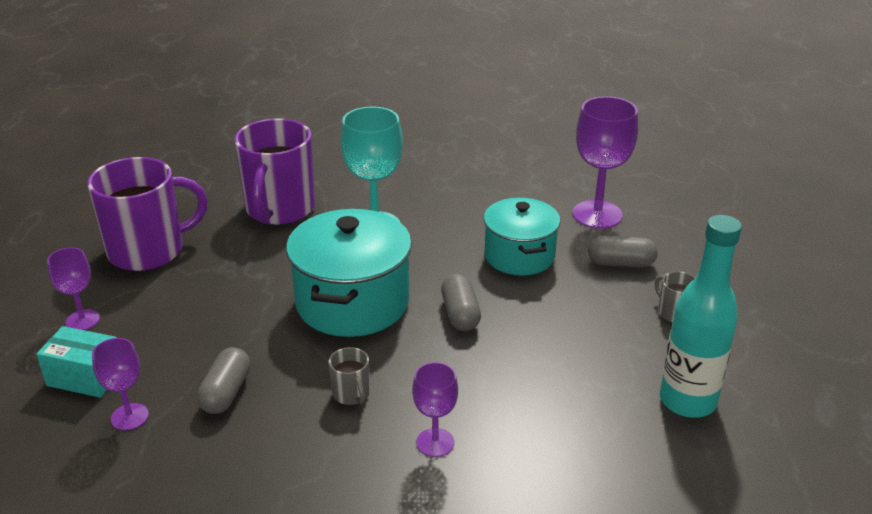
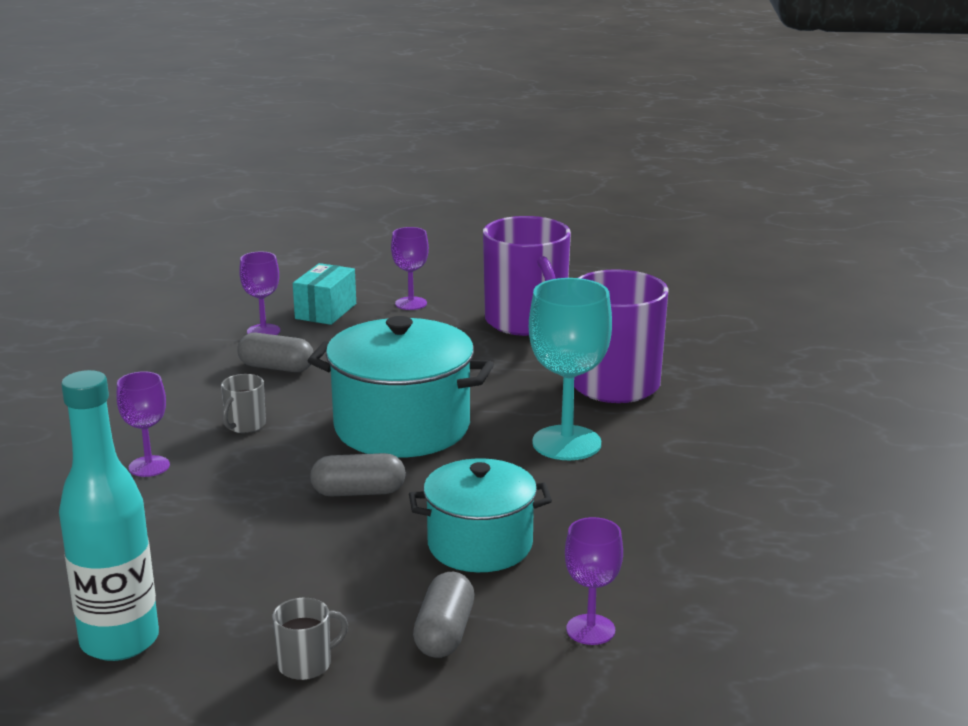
camera: 95 degrees right, 10 degrees down
grey mug [329,347,370,405] -> grey mug turned 45 degrees counterclockwise [221,374,266,433]
purple goblet [573,96,638,229] -> purple goblet [565,517,623,645], size x0.57

